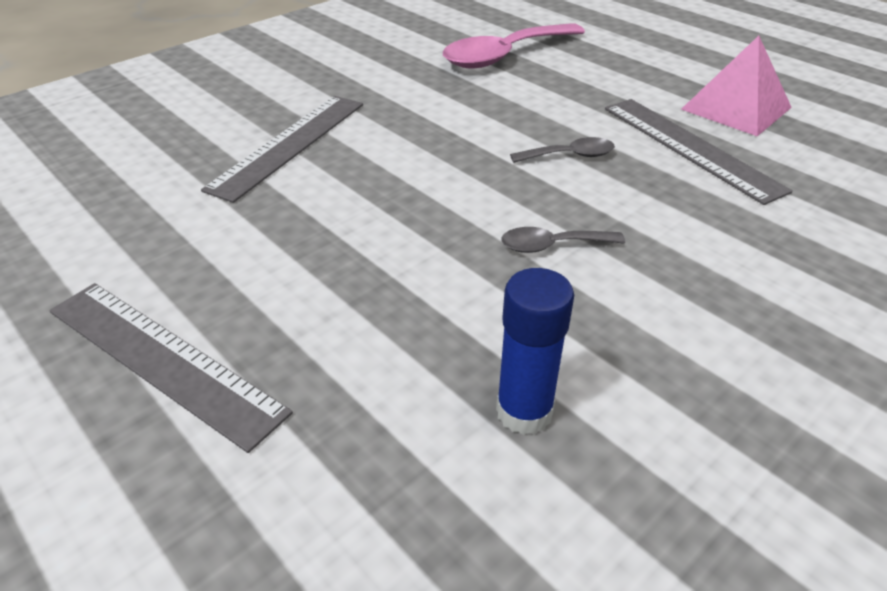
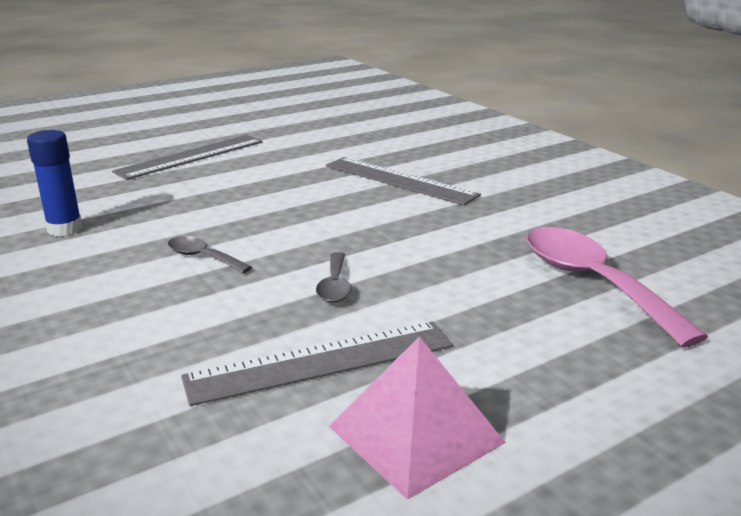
camera: 100 degrees right, 15 degrees down
grey spoon [501,227,625,253] -> grey spoon turned 60 degrees counterclockwise [168,236,252,273]

